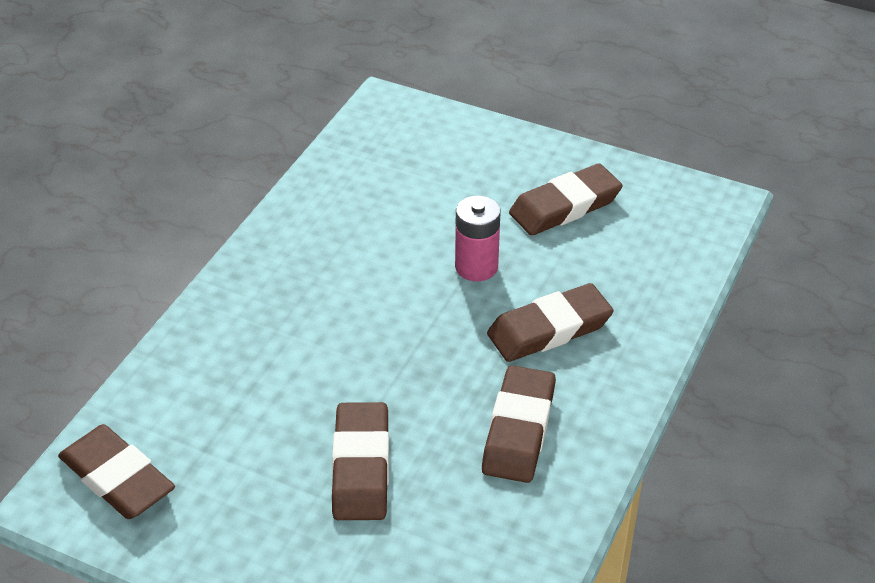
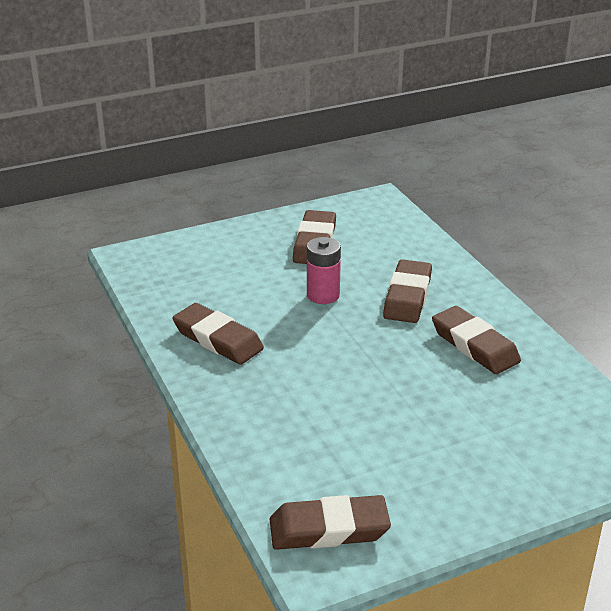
camera: 50 degrees left, 10 degrees down
brown eraser [332,402,389,520] -> brown eraser moved to [172,303,264,365]

